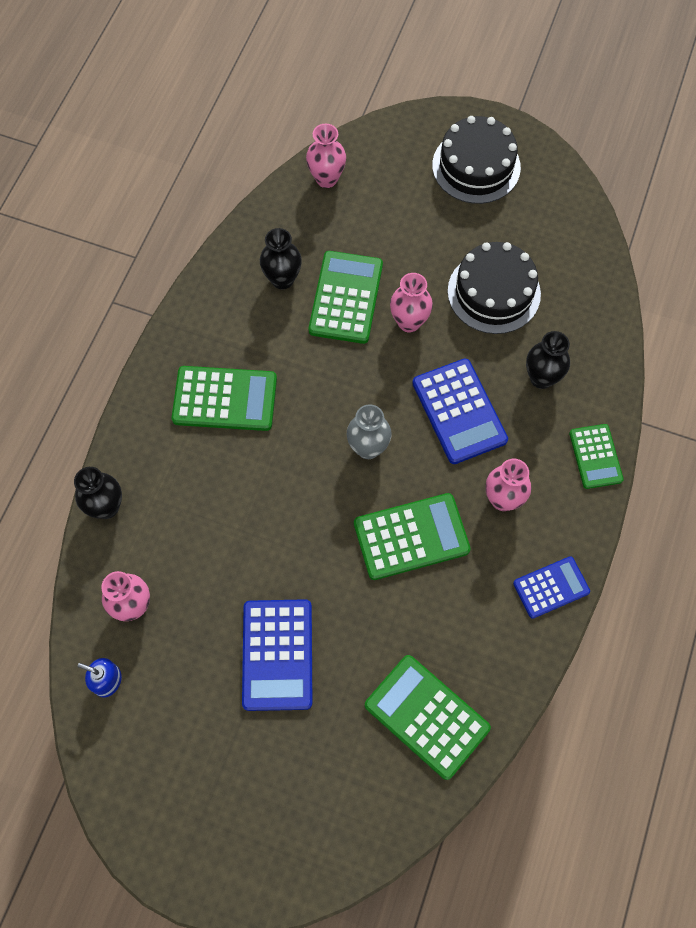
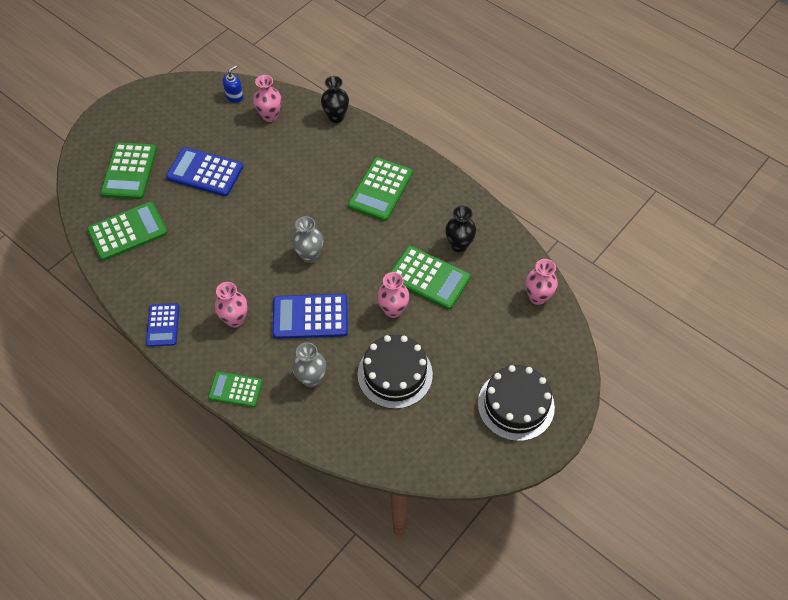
camera: 110 degrees right, 10 degrees down
green calculator [354,493,471,580] -> green calculator moved to [100,142,157,199]
black vase [526,331,570,389] -> grey vase [292,342,326,387]

